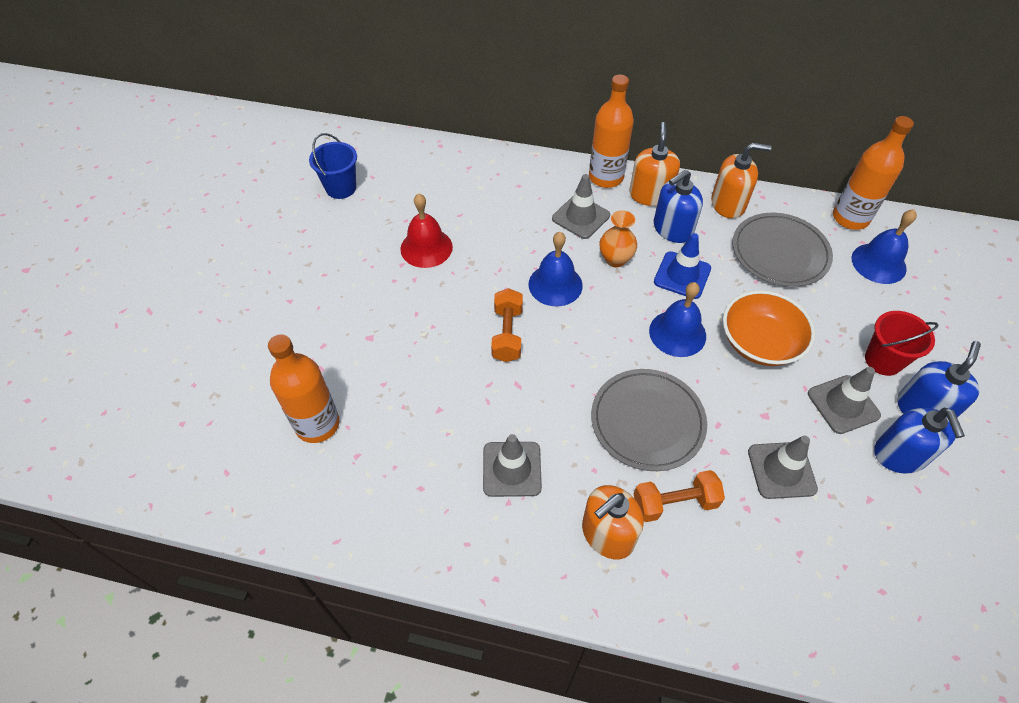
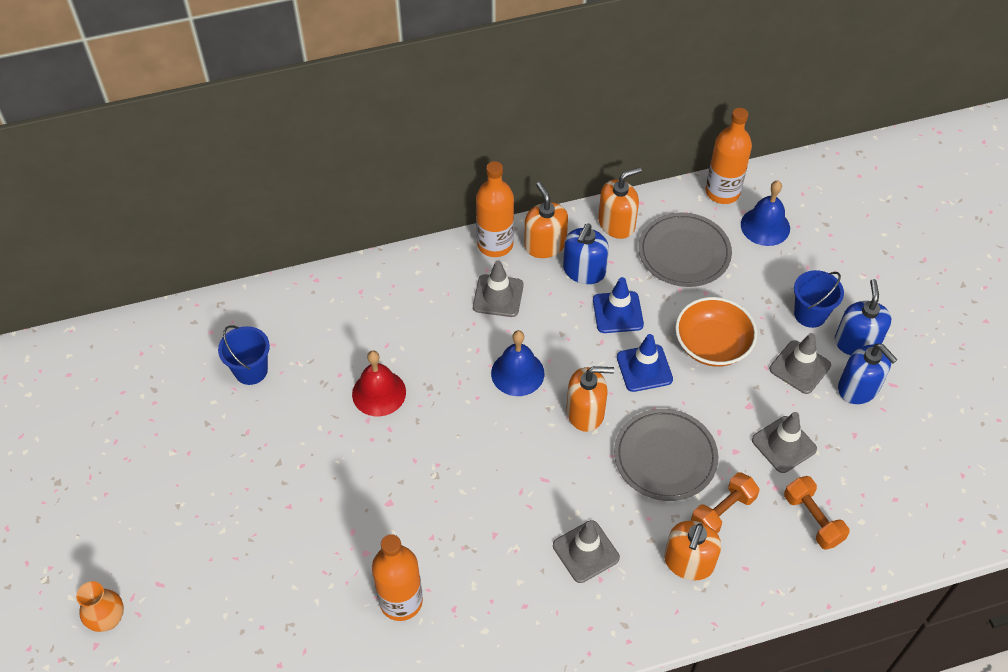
camera: 30 degrees left, 0 degrees up
orange dumbbell [491,288,523,362] -> orange dumbbell moved to [784,476,850,550]
orange vase [599,210,637,267] -> orange vase moved to [76,581,124,632]
blue bell [649,282,706,357] -> blue traffic cone [617,334,673,392]
red bucket [865,311,938,376] -> blue bucket [794,270,844,328]
none -> orange soap dispenser [567,366,614,432]

